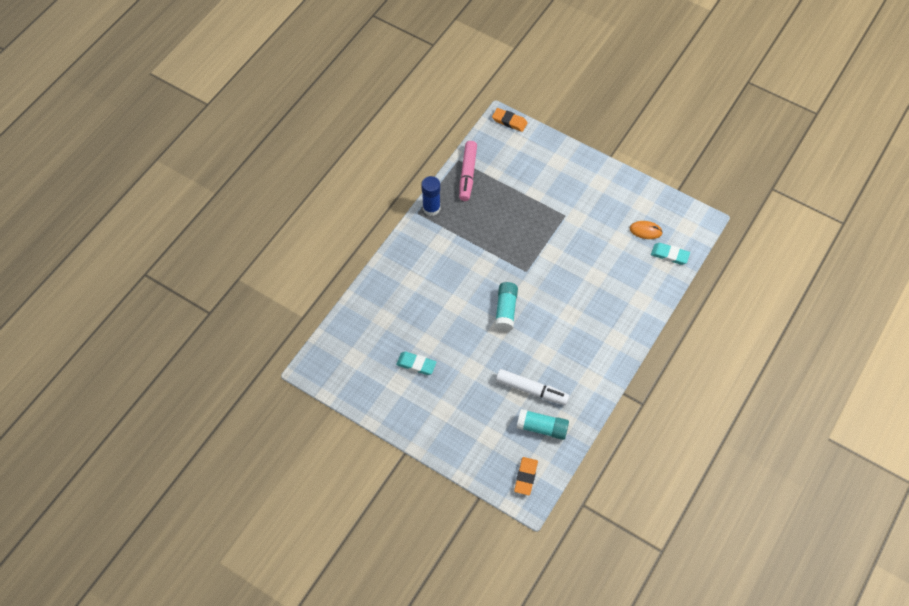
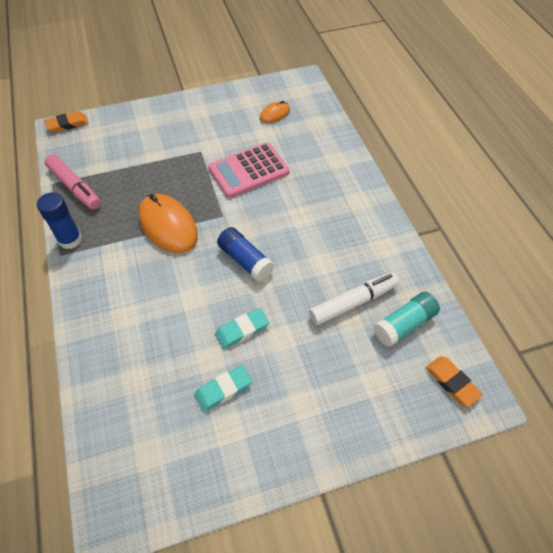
camera: 50 degrees left, 5 degrees down
turquoise glue stick [494,282,518,332] -> blue glue stick [217,227,274,282]
turquoise eraser [651,243,690,265] -> turquoise eraser moved to [215,308,269,349]
none -> orange mouse [139,194,198,253]
none -> pink calculator [208,142,290,198]

